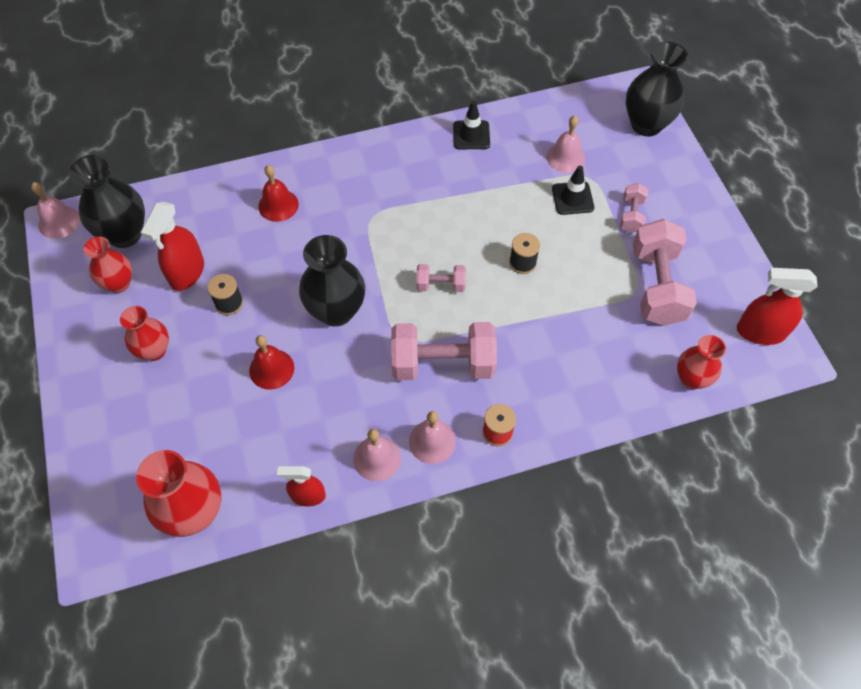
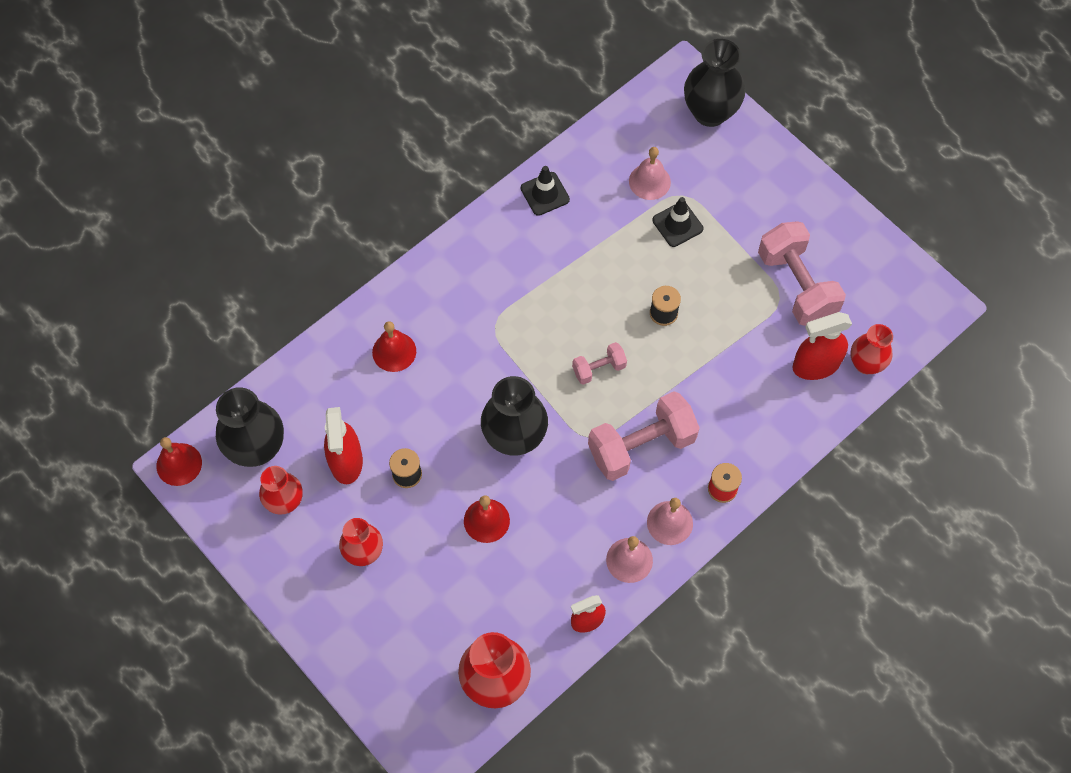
camera: 25 degrees left, 5 degrees up
pink bell [31,182,80,239] -> red bell [156,437,202,486]
pink dumbbell [620,183,649,233] -> none
red spray bottle [737,268,818,345] -> red spray bottle moved to [792,312,852,380]

